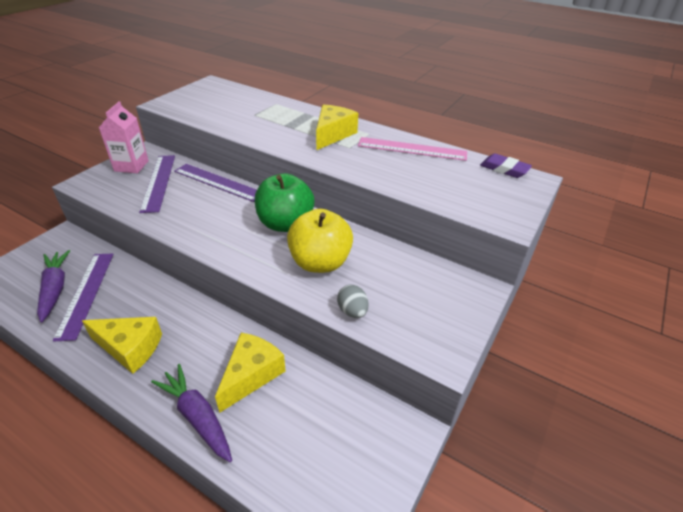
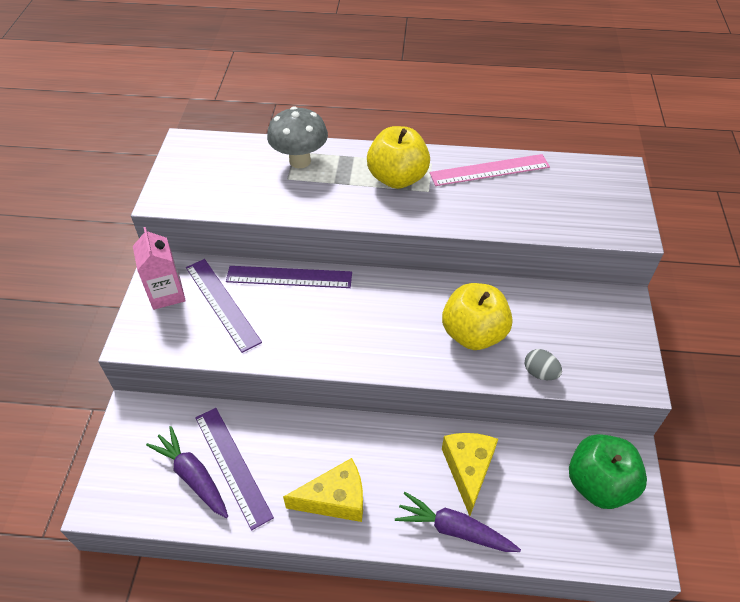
camera: 25 degrees left, 10 degrees up
green apple [255,173,314,232] -> green apple moved to [569,434,647,509]
yellow cheese [316,104,358,150] -> yellow apple [367,126,430,189]
purple eraser [480,153,532,178] -> none
none -> grey mushroom [267,106,328,168]

